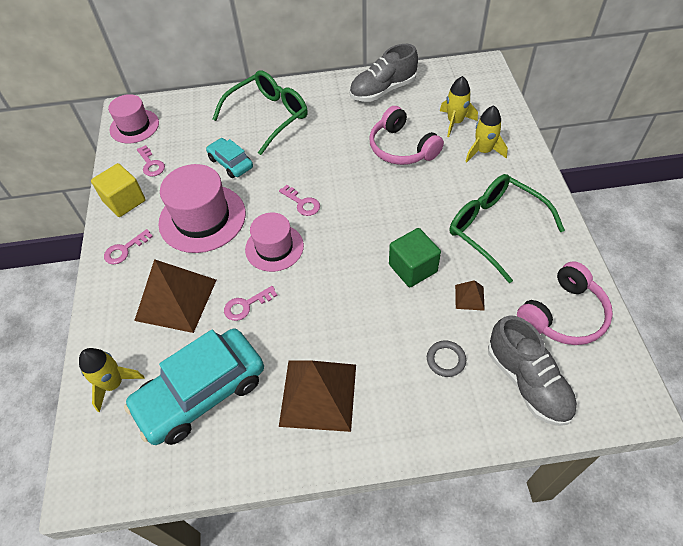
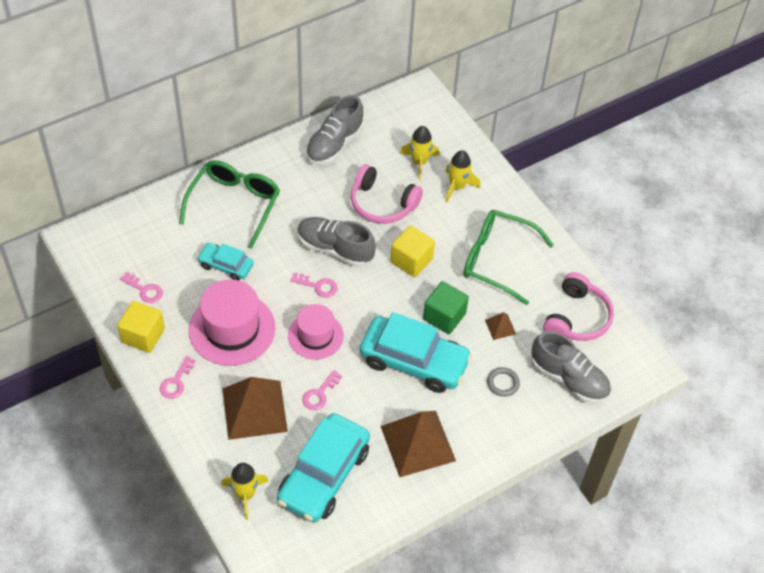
camera: 30 degrees left, 0 degrees up
pink hat [108,94,159,143] -> none
none -> grey shoe [297,217,376,267]
none -> turquoise car [360,312,472,393]
none -> yellow cube [391,226,435,277]

